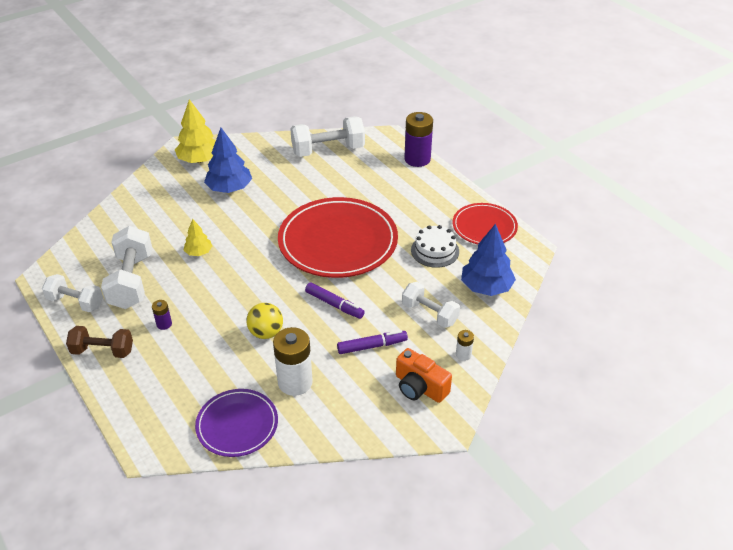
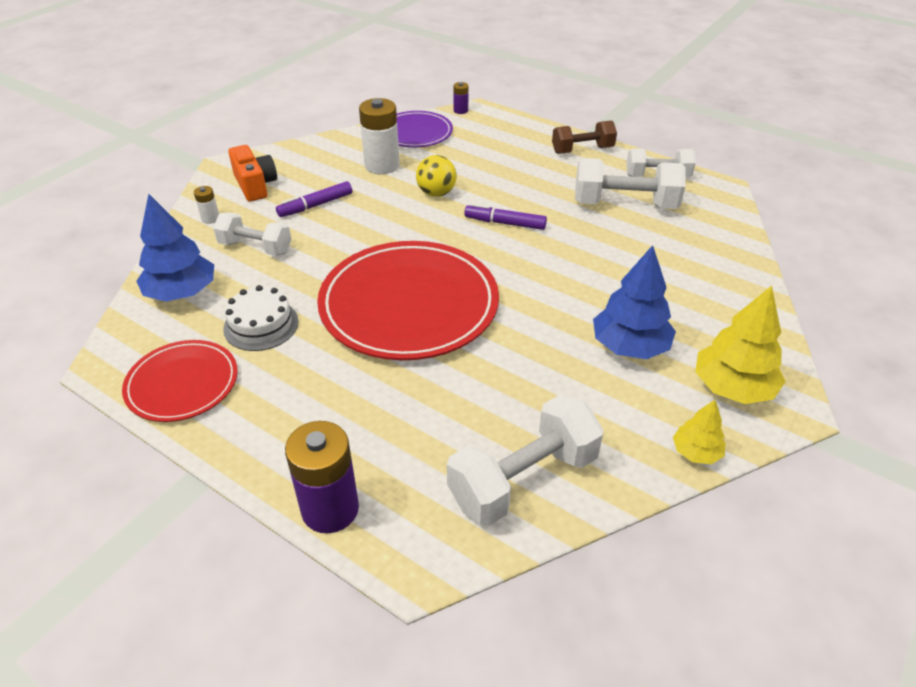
camera: 160 degrees right, 0 degrees up
white dumbbell [101,226,152,309] -> white dumbbell turned 60 degrees counterclockwise [575,158,686,209]
purple battery [152,300,172,330] -> purple battery moved to [453,82,469,114]
yellow tree [184,219,212,256] -> yellow tree moved to [673,400,726,464]
purple marker [305,282,365,319] -> purple marker moved to [464,203,547,230]
orange camera [396,348,452,403] -> orange camera turned 45 degrees clockwise [228,145,277,201]

